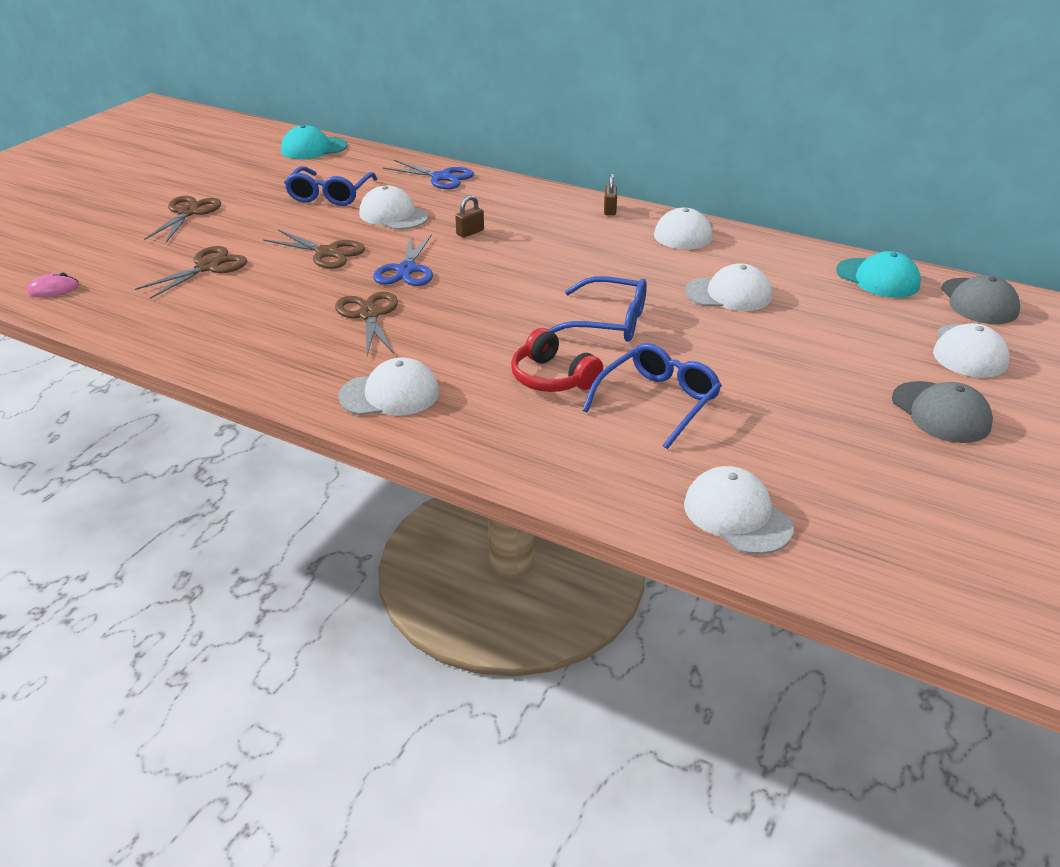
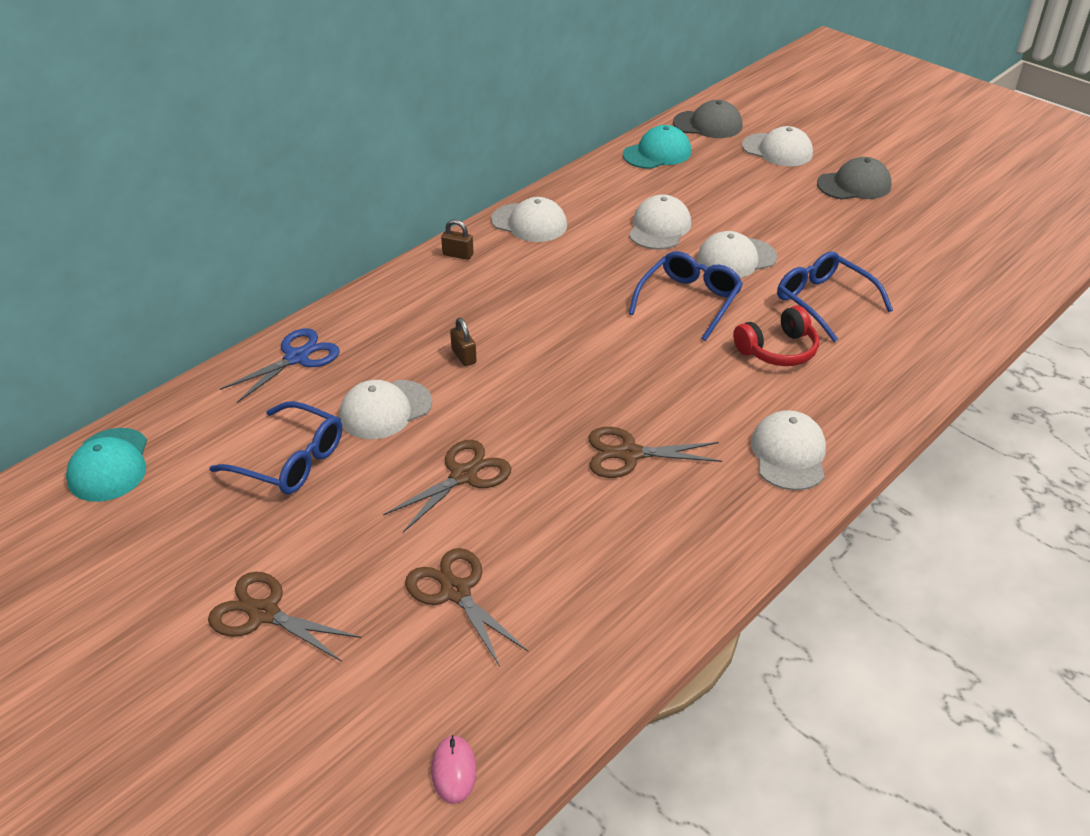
camera: 75 degrees left, 5 degrees up
blue scissors [373,234,433,286] -> none
white cap [684,466,794,554] -> white cap moved to [697,231,777,278]

